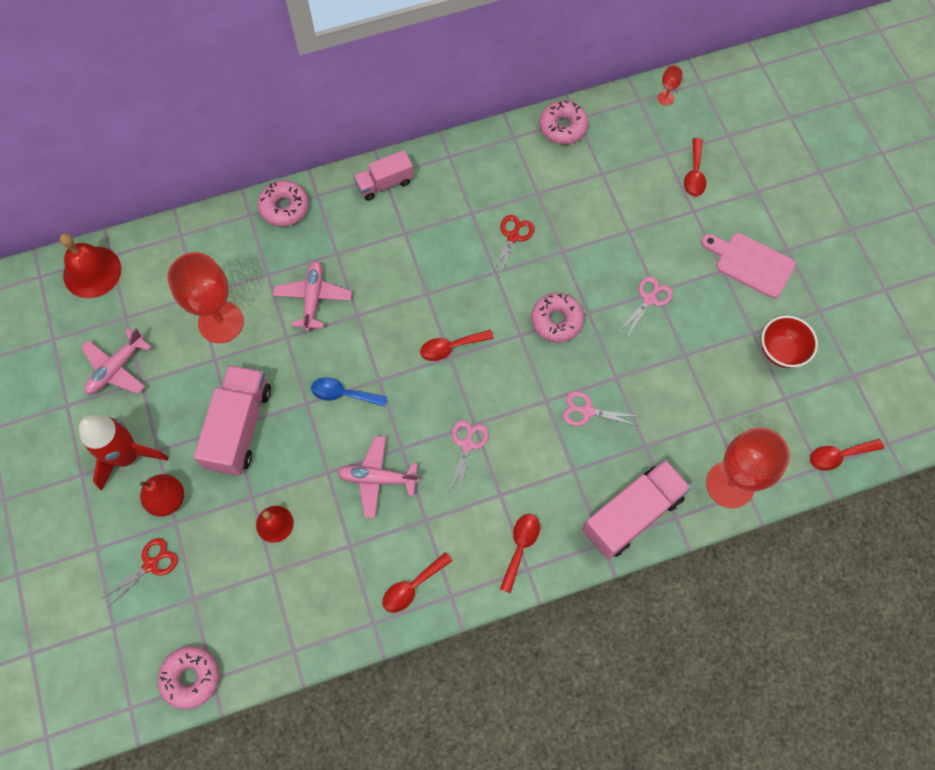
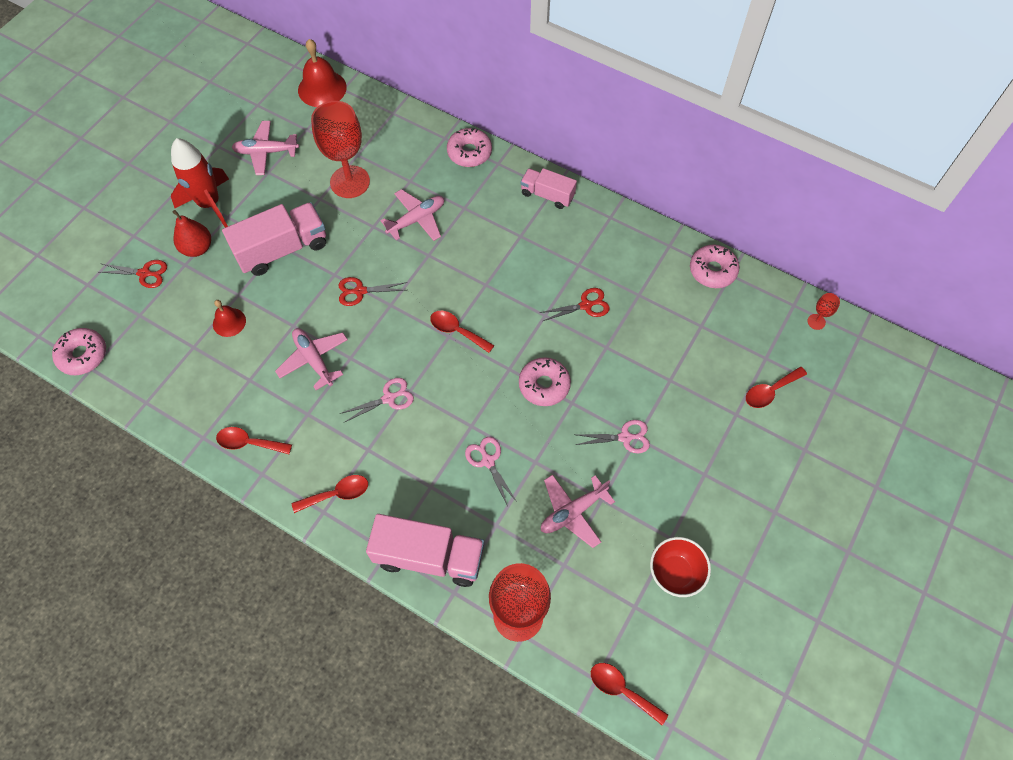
camera: 50 degrees right, 5 degrees down
blue spoon [311,377,387,407] -> red scissors [339,277,407,306]
pink cutting board [701,233,795,298] -> none
none -> pink plane [541,475,615,548]

